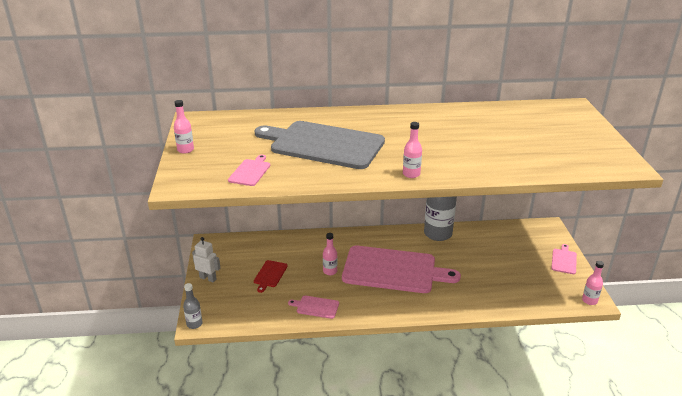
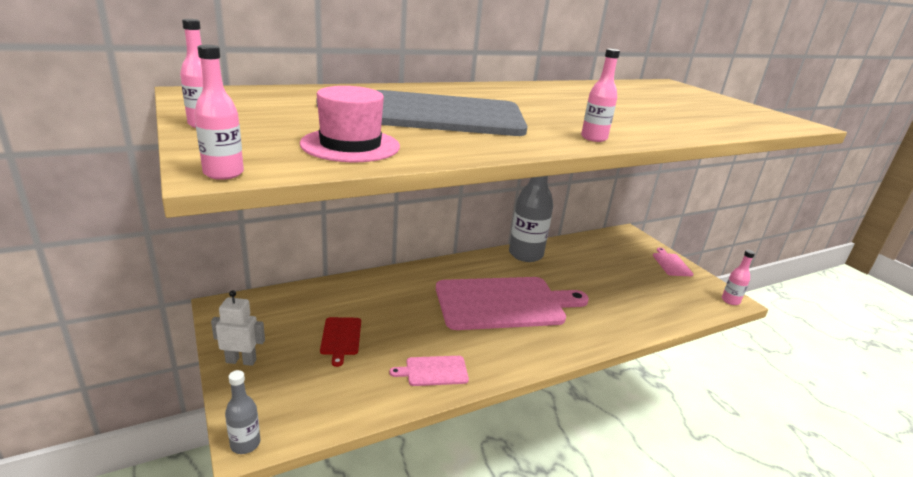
camera: 25 degrees left, 5 degrees down
pink cutting board [228,155,270,186] -> pink hat [300,86,400,162]
pink bottle [323,233,337,275] -> pink bottle moved to [194,45,244,180]

